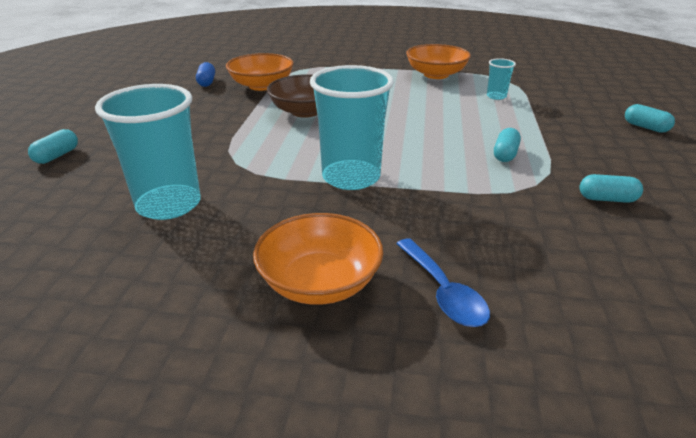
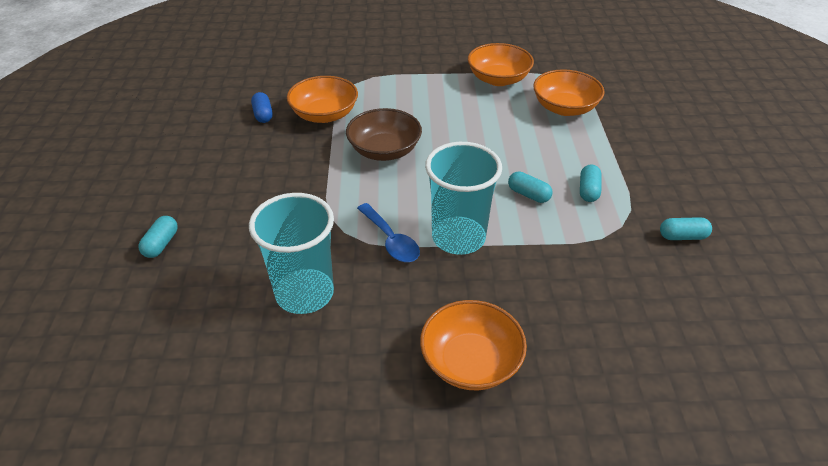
camera: 10 degrees left, 10 degrees up
blue spoon [396,238,490,327] -> blue spoon moved to [357,203,420,262]
turquoise cup [487,58,516,100] -> orange bowl [533,69,605,116]
turquoise capsule [625,104,675,133] -> turquoise capsule moved to [508,171,553,203]

